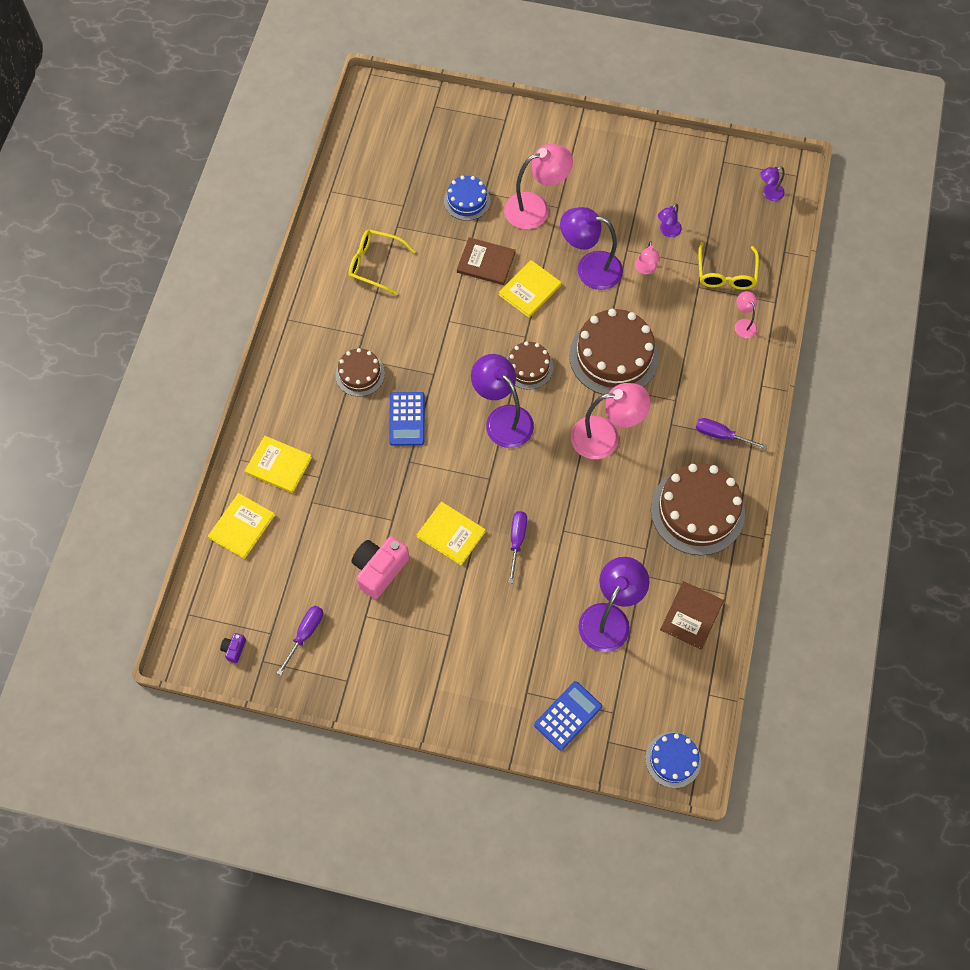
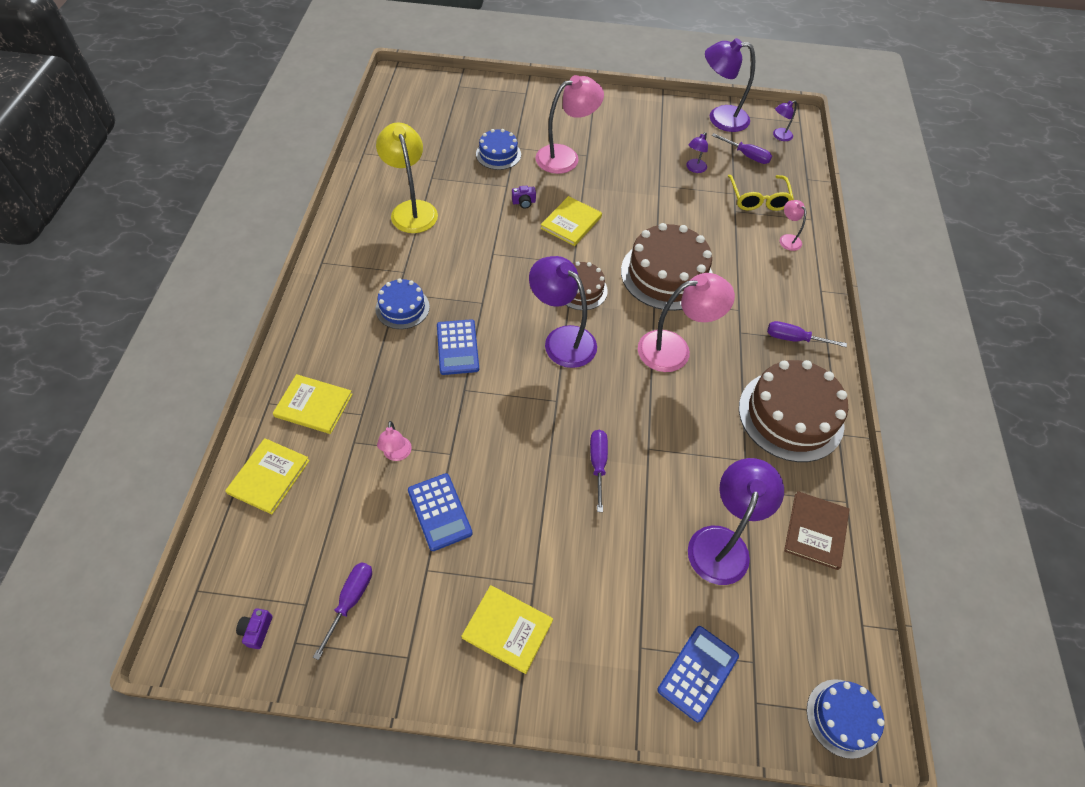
camera: 10 degrees left, 10 degrees down
brown cake [335,348,385,397] -> blue cake [376,279,430,329]
yellow glasses [349,229,416,295] -> yellow lamp [376,122,438,233]
pink camera [352,536,409,599] -> blue calculator [408,473,473,551]
yellow book [417,502,486,565] -> yellow book moved to [461,585,553,674]
brown book [457,237,516,285] -> purple camera [512,186,536,209]
purple lamp [560,207,623,290] -> purple lamp moved to [705,38,755,132]
pink lamp [635,241,660,274] -> pink lamp moved to [377,421,412,461]
none -> purple screwdriver [712,133,772,164]

